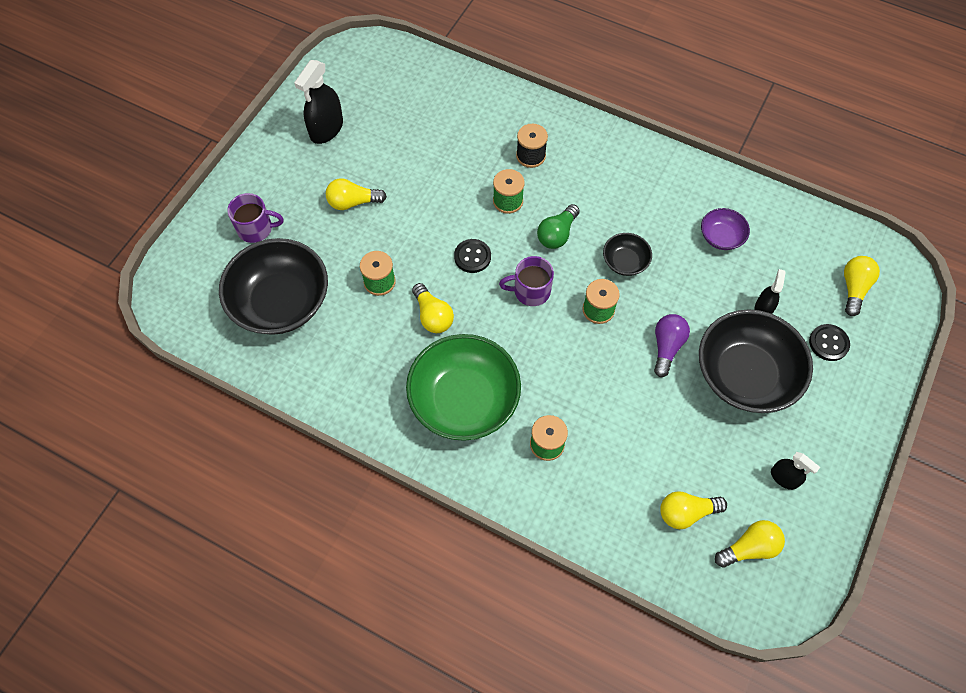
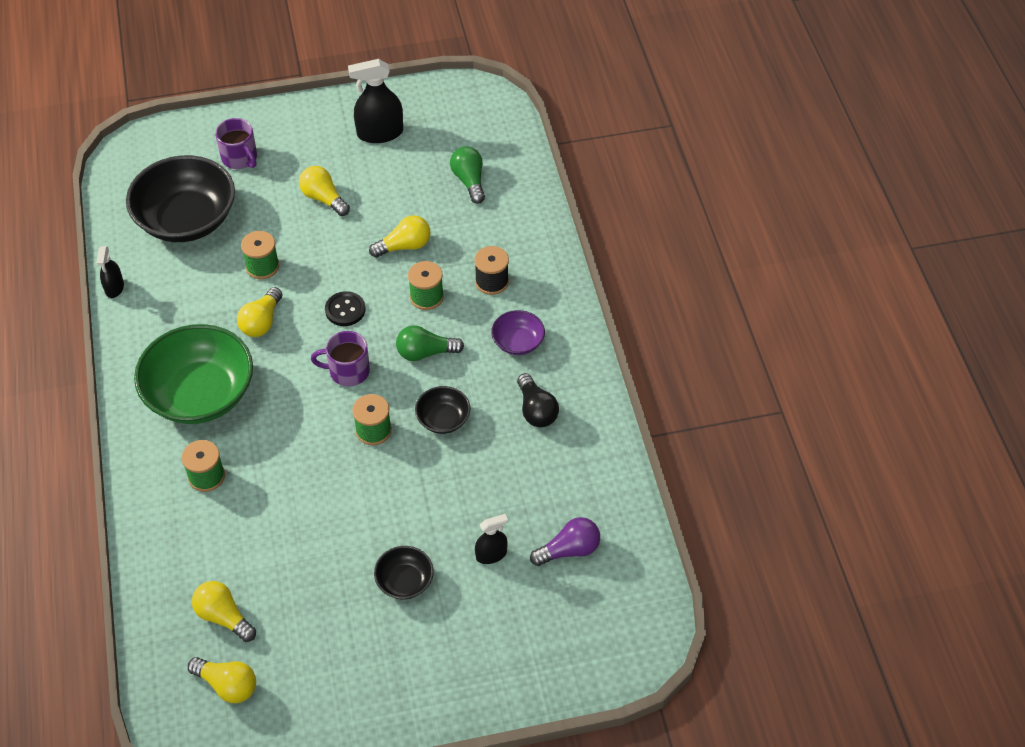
camera: 50 degrees right, 10 degrees down
purple mug [499,256,554,306] -> purple mug turned 45 degrees counterclockwise [311,331,370,387]
purple light bulb [654,314,690,377] -> purple light bulb moved to [530,517,600,566]
black bowl [699,309,813,413] -> black bowl [374,546,434,599], size x0.47
purple bowl [701,208,750,250] -> purple bowl moved to [491,310,545,355]
black spray bottle [771,452,820,490] -> black spray bottle moved to [96,246,124,298]
black button [809,324,850,361] -> none
yellow light bulb [844,256,880,316] -> yellow light bulb moved to [369,215,430,258]
none -> green light bulb [450,146,485,204]
none -> black light bulb [517,373,559,427]

